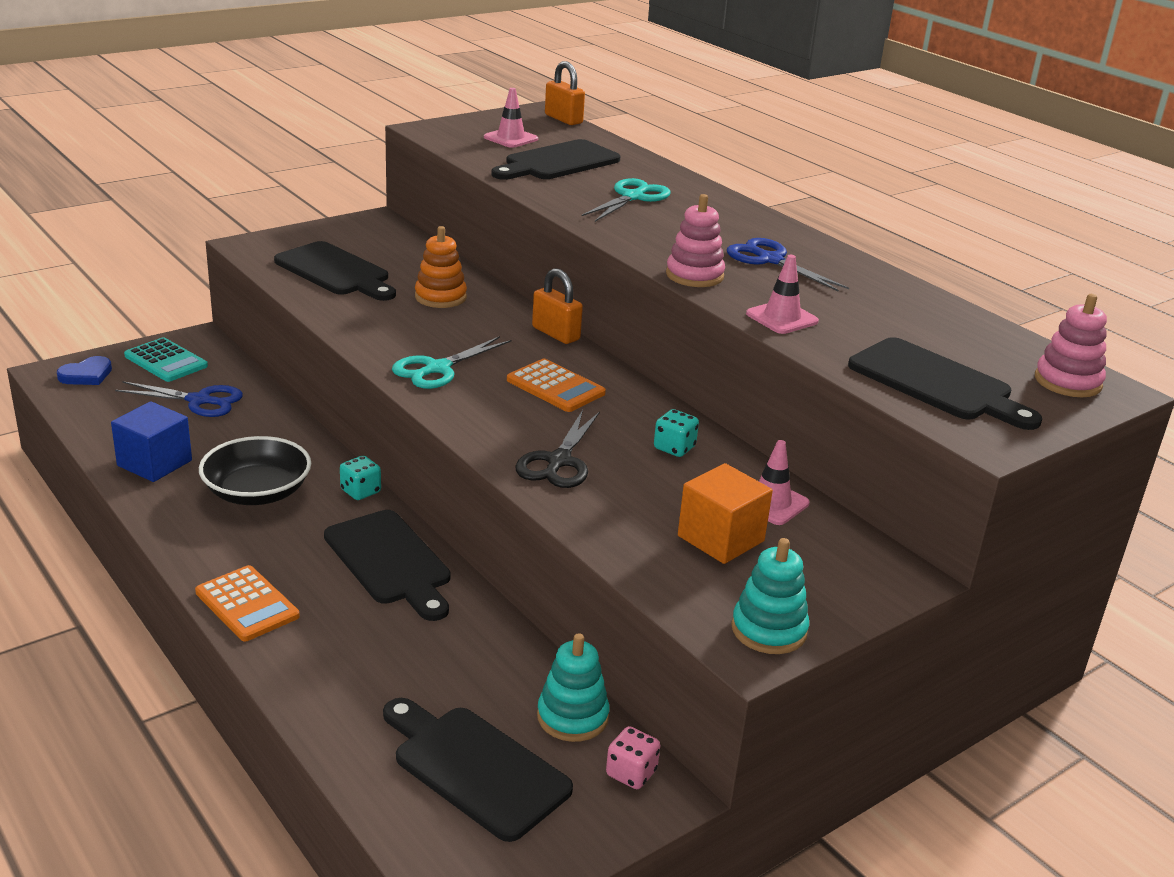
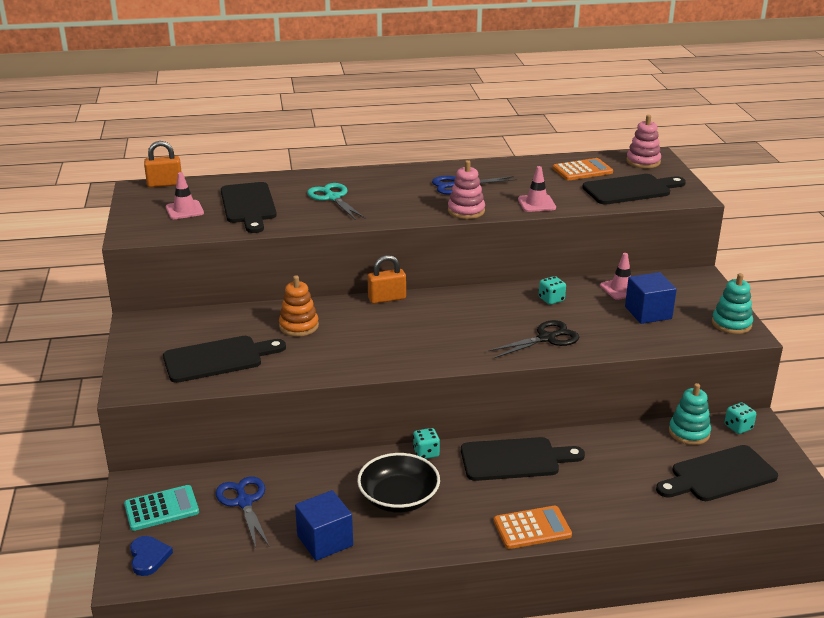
camera: 60 degrees left, 0 degrees up
blue scissors [115,381,243,417] -> blue scissors turned 60 degrees counterclockwise [216,477,270,548]
turquoise scissors [392,336,511,389] -> none
orange calculator [507,359,606,412] -> orange calculator moved to [553,158,613,180]
black scissors [515,410,600,488] -> black scissors turned 75 degrees counterclockwise [488,320,579,358]
pink dice [606,726,660,789] -> turquoise dice [725,402,756,434]
orange cube [678,463,773,564] -> blue cube [625,272,677,324]

